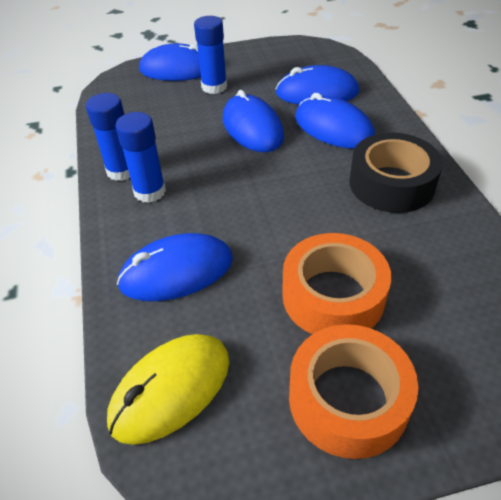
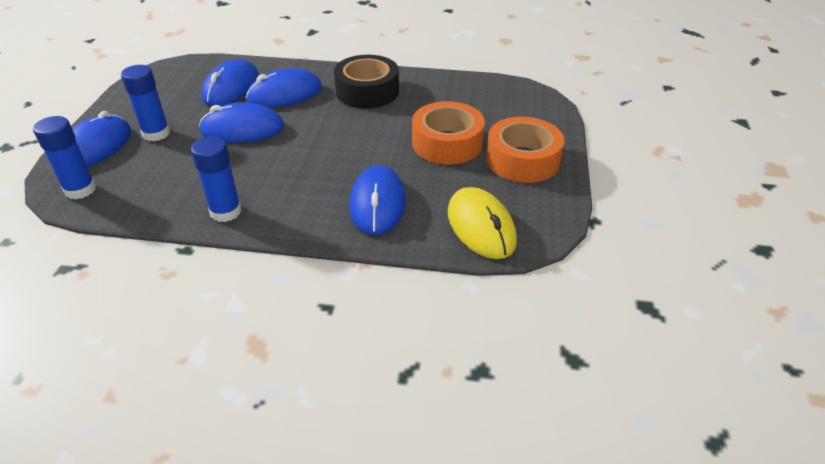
camera: 70 degrees left, 5 degrees down
blue glue stick [115,112,166,203] -> blue glue stick moved to [33,116,96,199]

